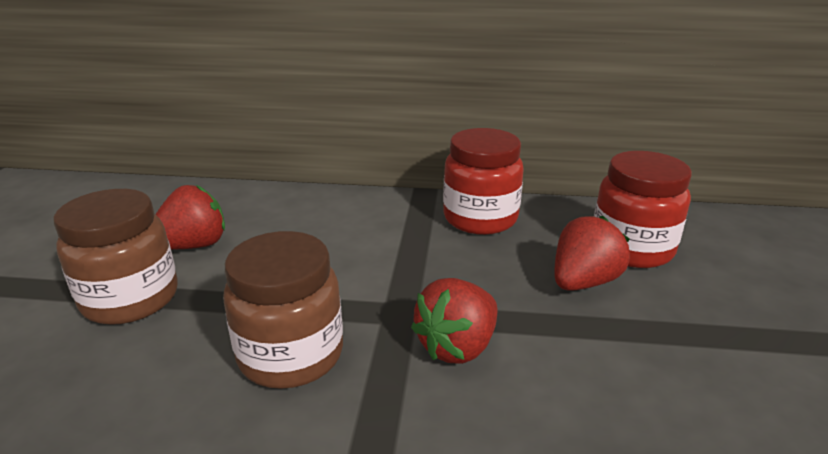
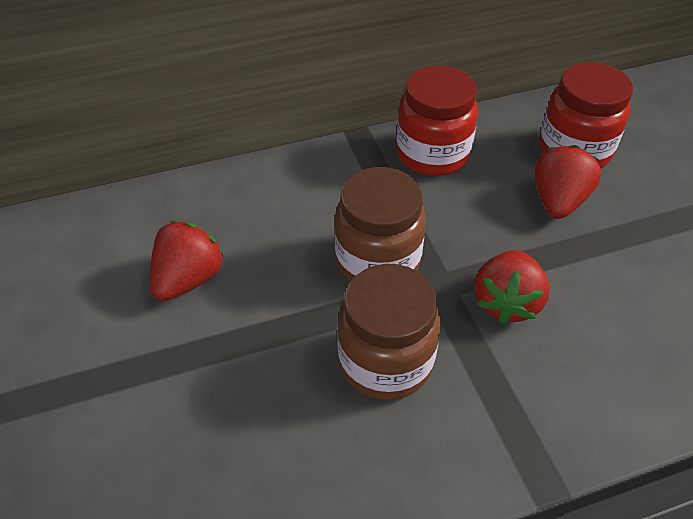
camera: 25 degrees left, 20 degrees up
brown jar [53,189,177,325] -> brown jar moved to [334,167,426,282]

